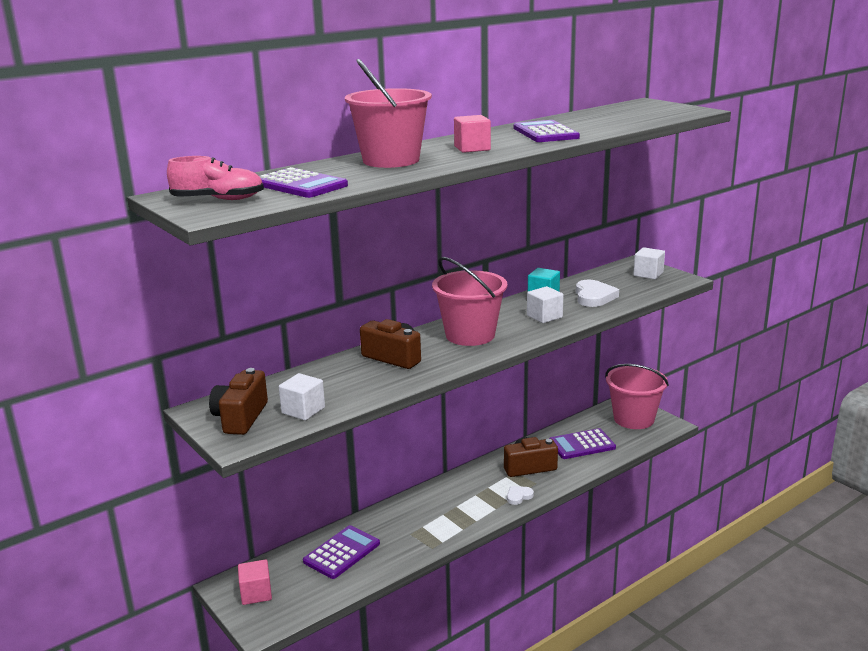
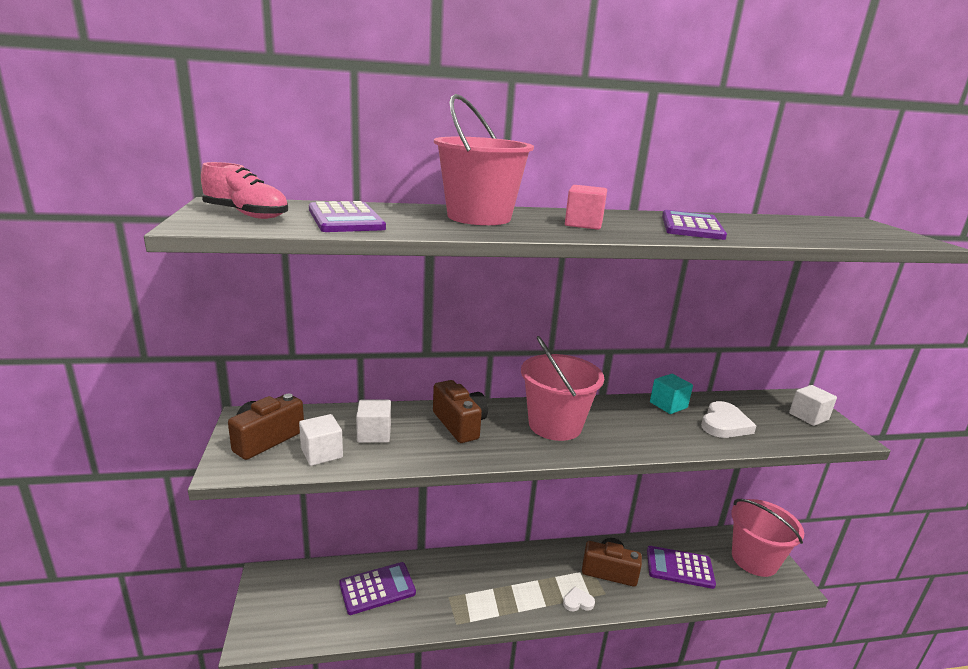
camera: 25 degrees right, 0 degrees up
pink cube [238,559,272,605] -> none
white cube [527,286,564,323] -> white cube moved to [356,399,391,443]

